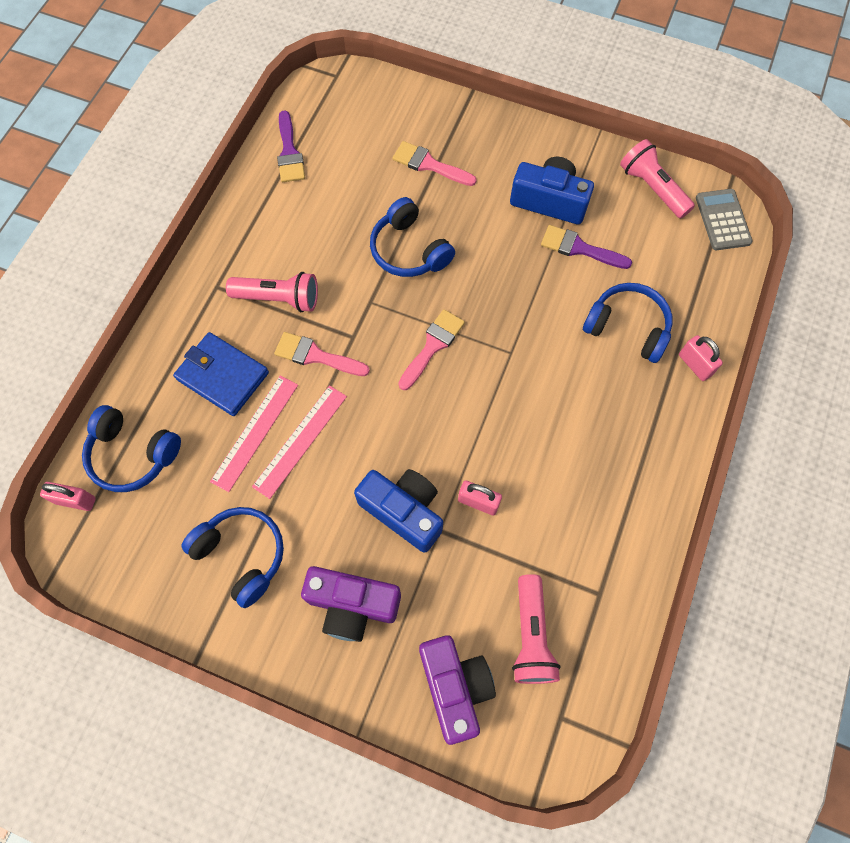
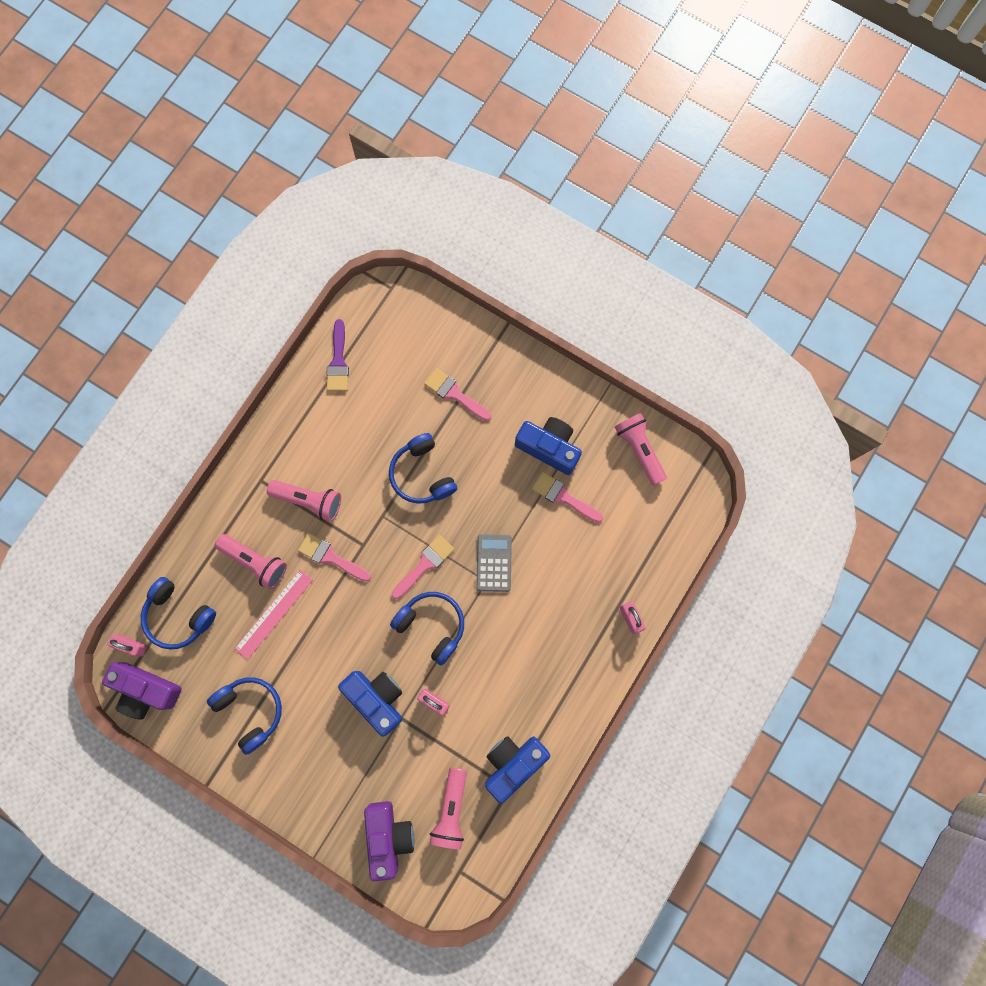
camera: 10 degrees right, 10 degrees up
blue wallet [173,332,269,416] -> pink flashlight [215,534,287,589]
pink ruler [252,385,347,499] -> none
purple camera [301,566,401,642] -> purple camera moved to [102,662,182,720]
purple brush [541,225,632,269] -> pink brush [532,472,603,523]
blue headphones [583,283,673,363] -> blue headphones moved to [390,592,464,666]
grey calculator [696,189,753,250] -> grey calculator moved to [476,534,512,592]
none -> blue camera [485,736,550,804]

